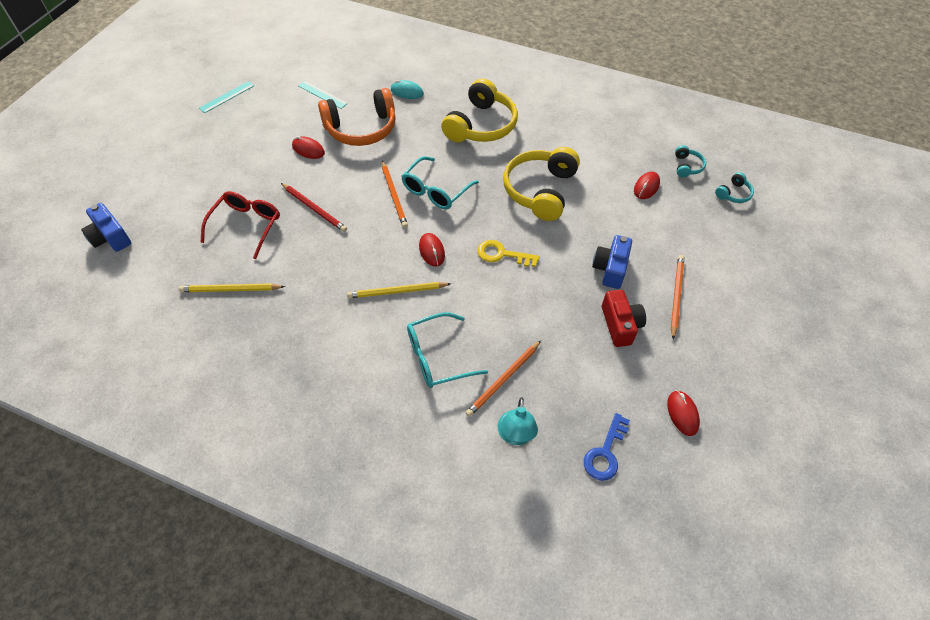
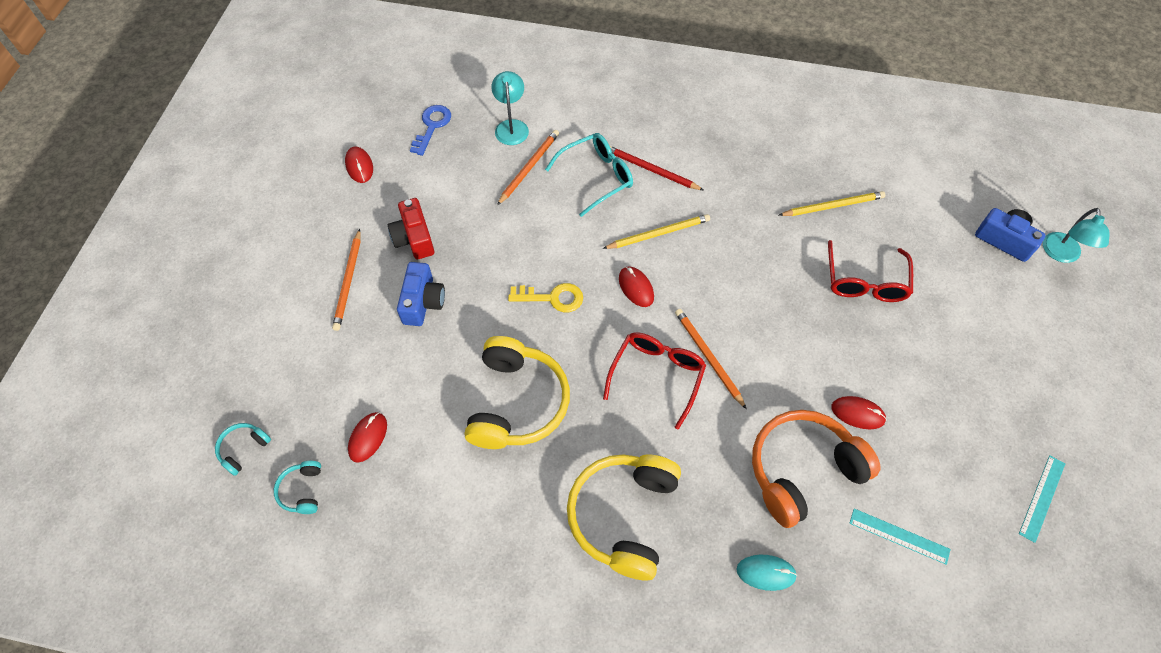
camera: 170 degrees right, 5 degrees up
red pencil [281,183,347,232] -> red pencil moved to [610,146,703,190]
turquoise glasses [402,156,479,209] -> red glasses [603,332,706,429]
none -> turquoise lamp [1043,208,1110,263]

